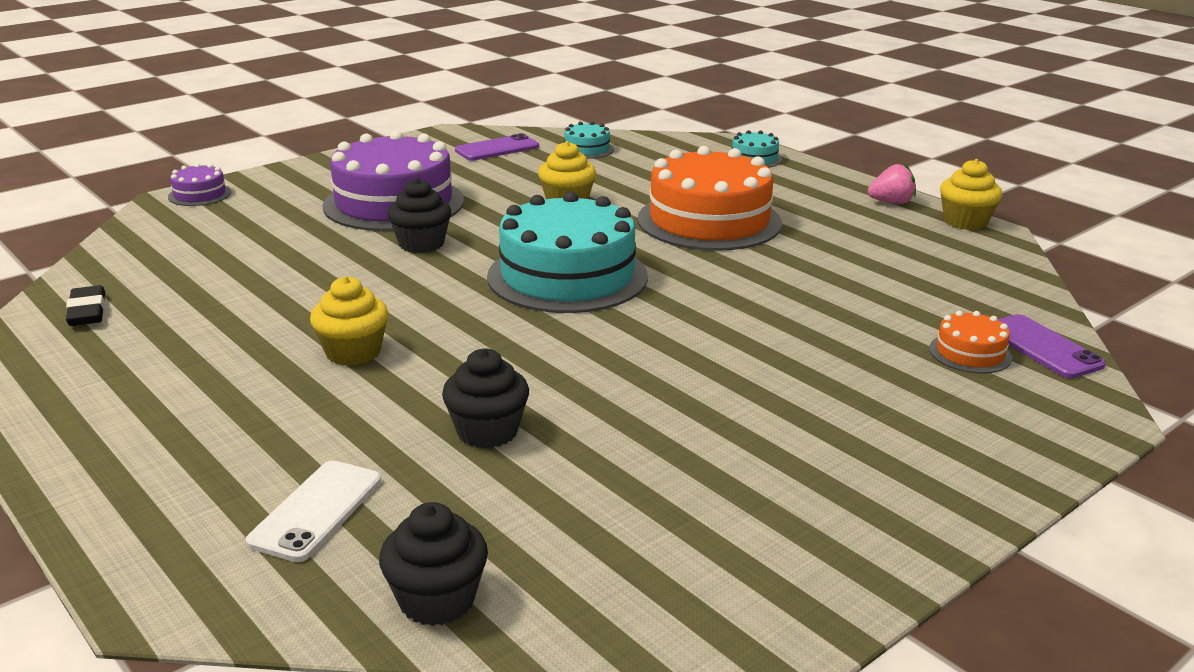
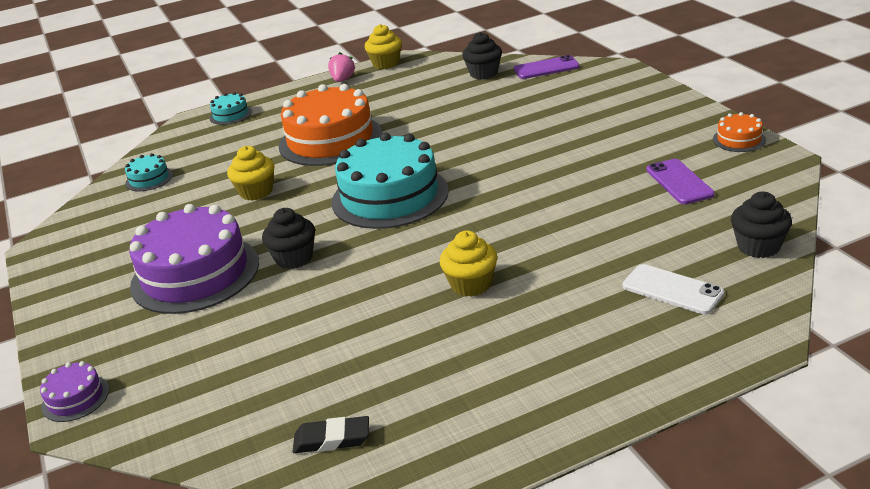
camera: 70 degrees left, 5 degrees up
black cupcake [442,349,529,449] -> black cupcake moved to [462,32,502,80]
purple phone [455,133,539,161] -> purple phone moved to [646,159,715,204]
orange cake [929,311,1012,374] -> orange cake moved to [713,112,766,152]

